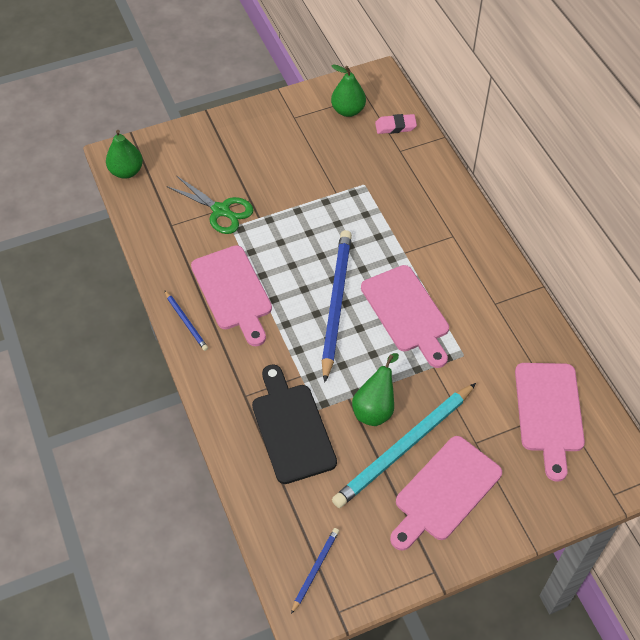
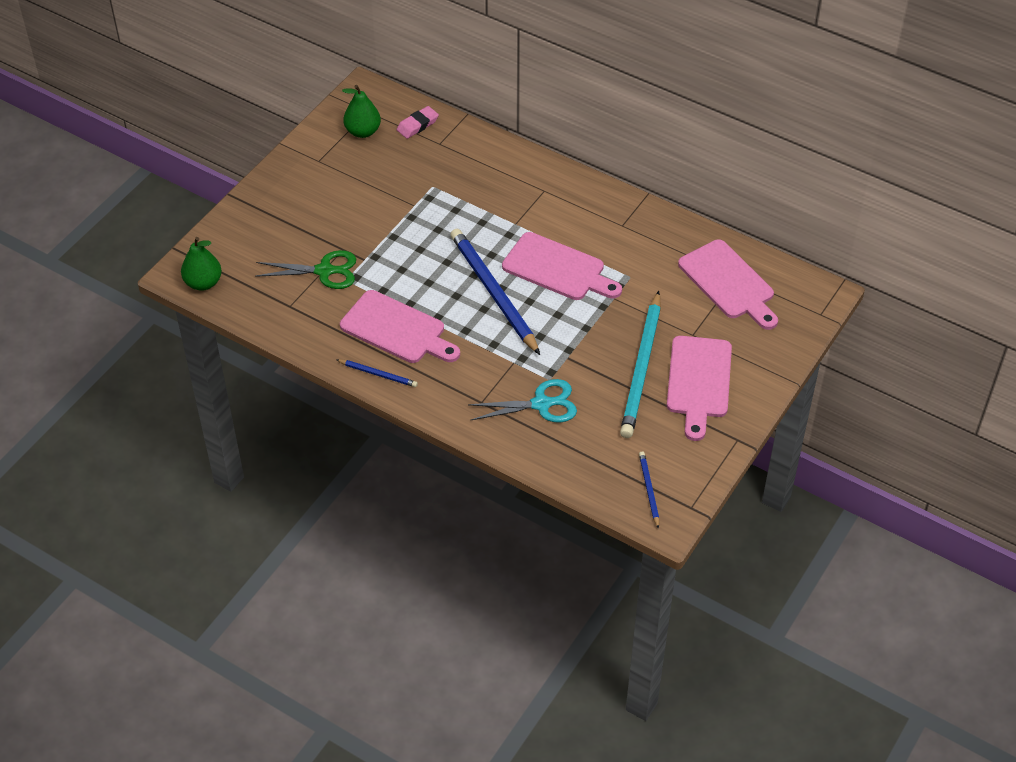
camera: 35 degrees left, 5 degrees down
black cutting board [252,364,337,484] -> turquoise scissors [468,379,577,422]
green pear [352,353,399,426] -> none

